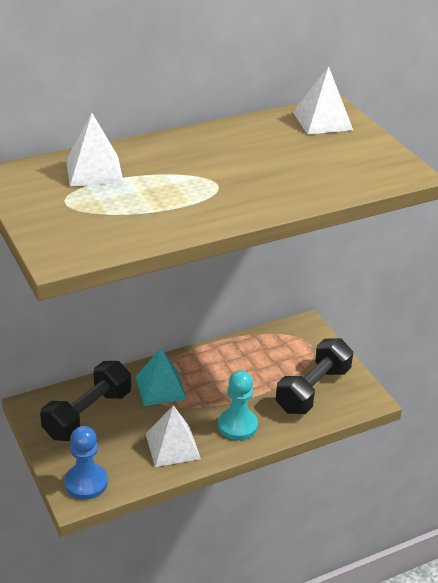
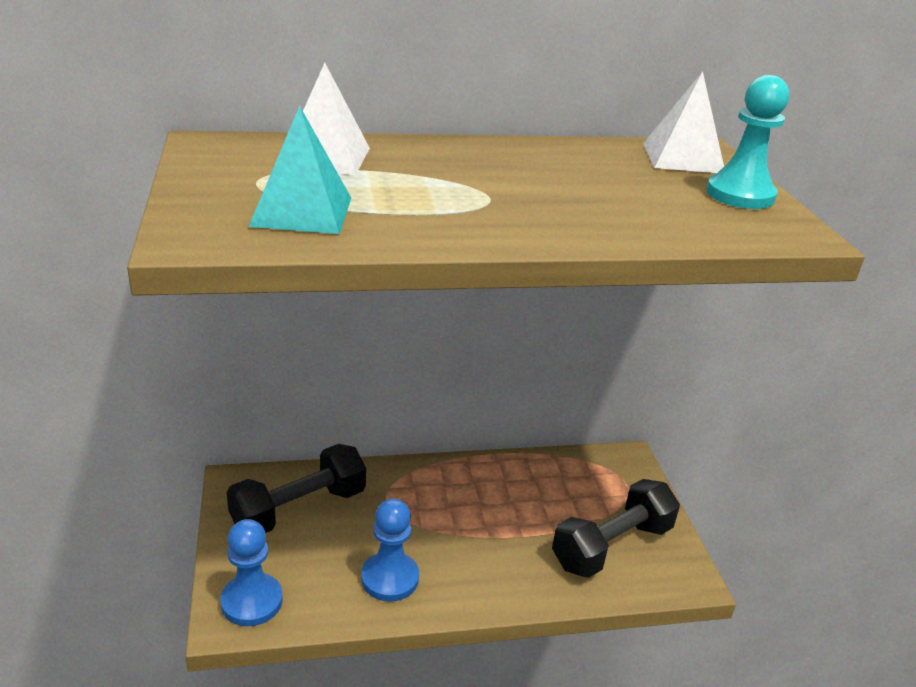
camera: 15 degrees right, 5 degrees down
turquoise pyramid [136,348,187,406] -> turquoise pyramid moved to [249,106,351,234]
white pyramid [146,405,201,467] -> blue pawn [361,499,419,602]
turquoise pawn [218,371,258,440] -> turquoise pawn moved to [706,75,789,209]

